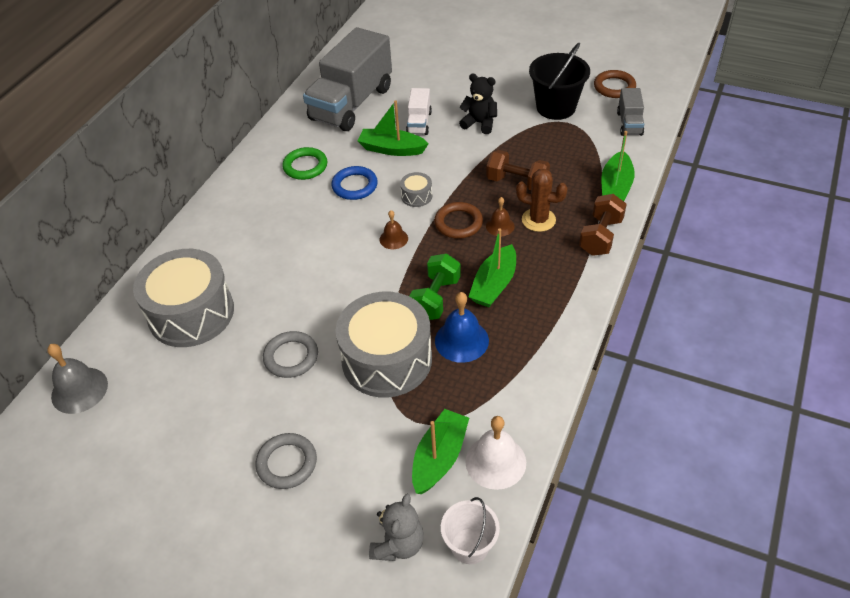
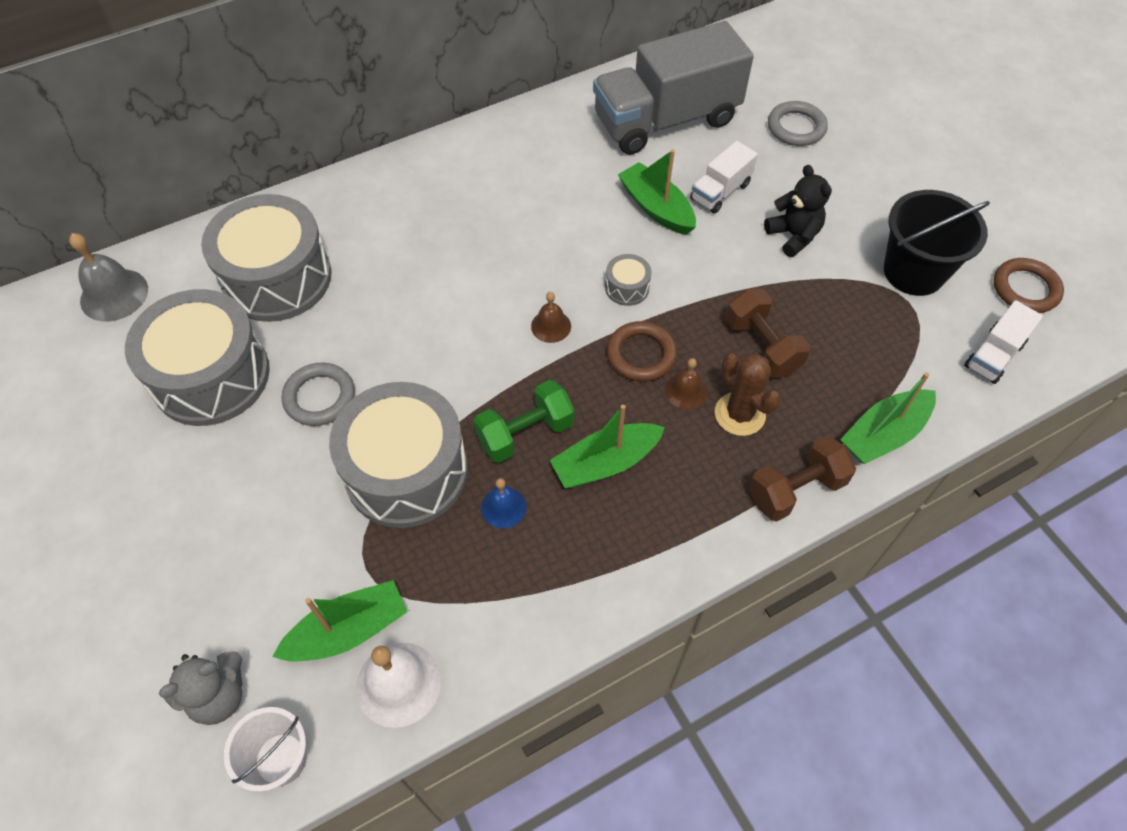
camera: 35 degrees right, 10 degrees up
grey ring [255,433,317,489] -> grey ring moved to [768,101,828,146]
green ring [282,147,327,180] -> none
blue ring [331,166,378,200] -> none
blue bell [435,292,489,363] -> blue bell [481,478,526,528], size x0.60
grey truck [617,88,644,136] -> white truck [964,300,1043,384]
none -> grey drum [125,289,270,426]

